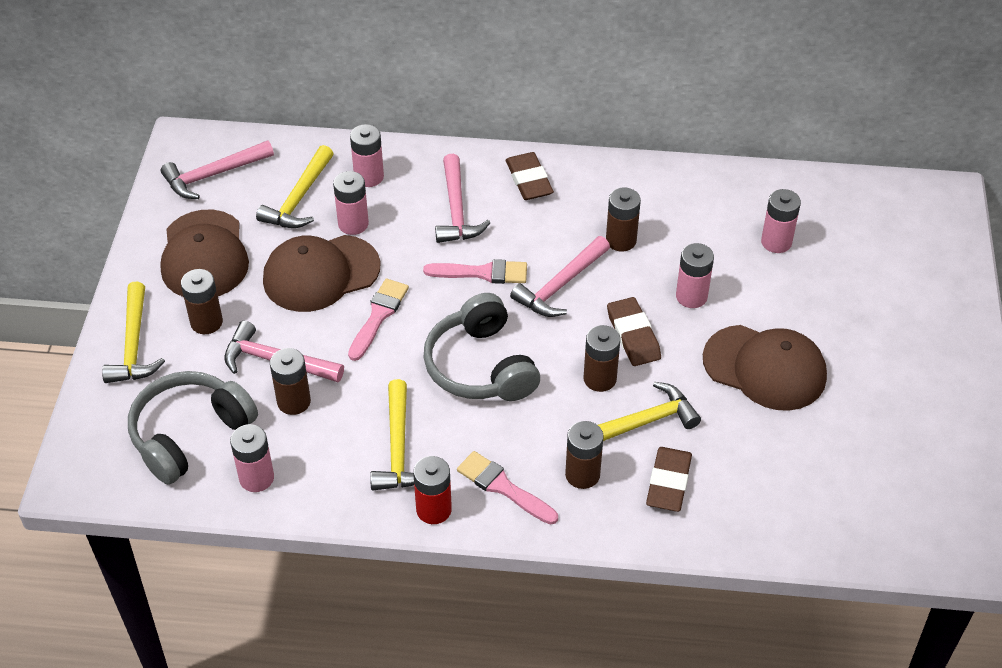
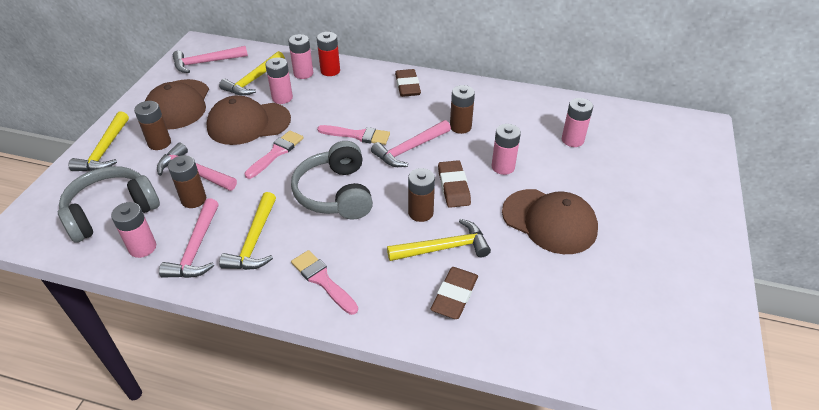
camera: 10 degrees right, 5 degrees down
red battery [413,456,452,524] -> red battery moved to [317,32,340,76]
pink hammer [435,154,490,243] -> pink hammer moved to [159,198,219,278]
brown battery [565,421,604,489] -> none

